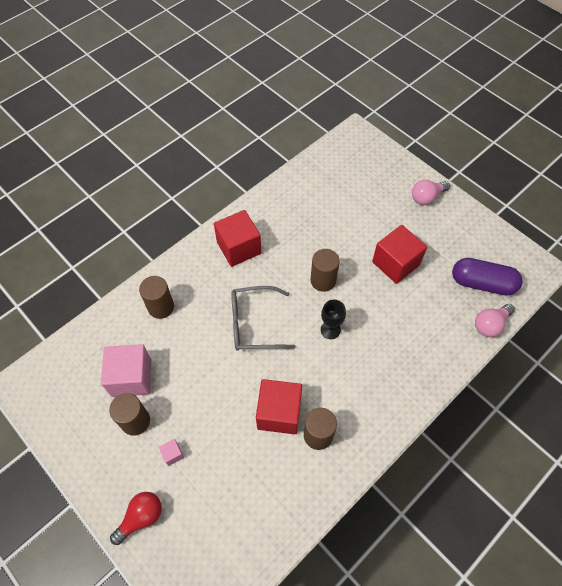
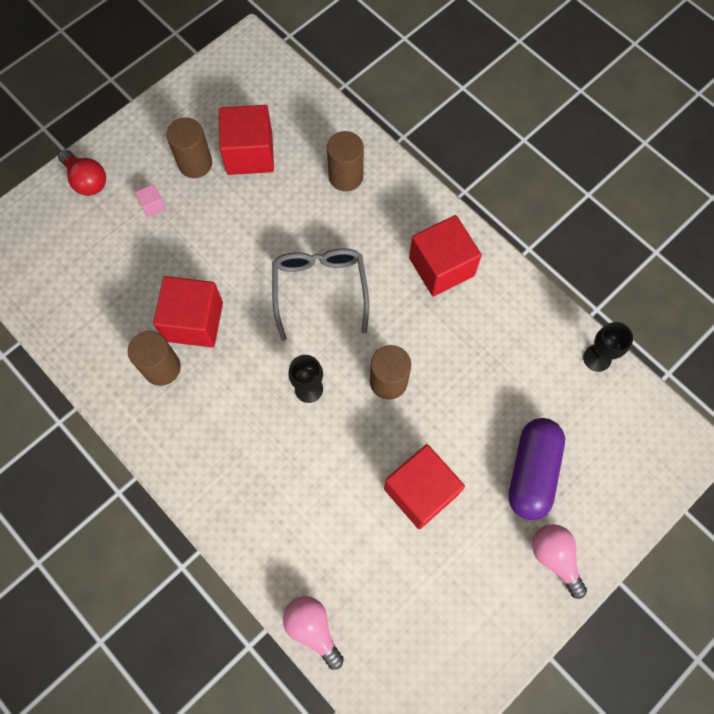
camera: 90 degrees right, 10 degrees up
pink cube [101,344,151,397] -> red cube [219,105,274,175]
purple capsule [452,258,523,296] -> purple capsule moved to [509,418,565,520]
none -> black goblet [583,322,633,372]

